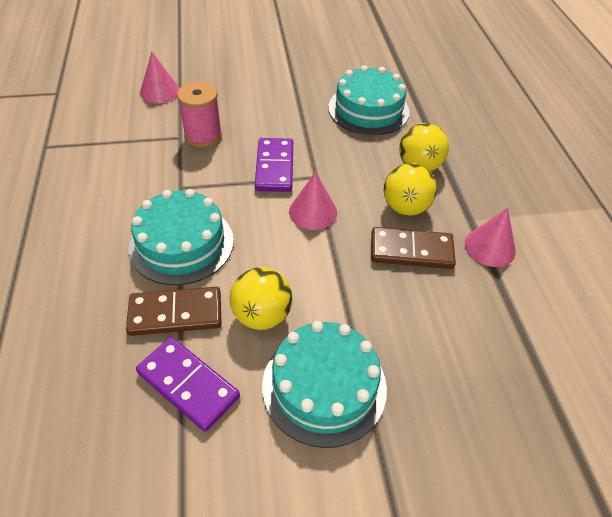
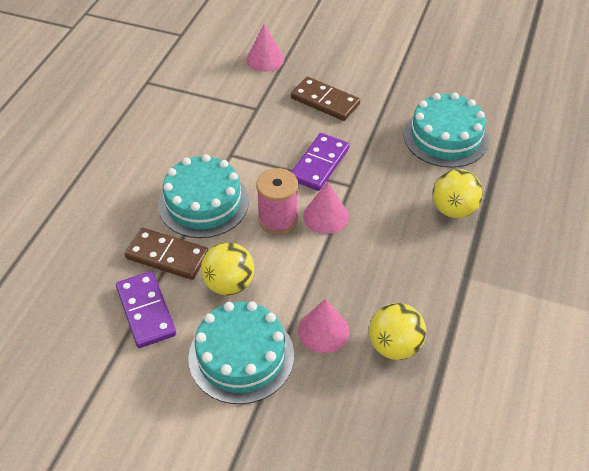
camera: 30 degrees right, 0 degrees up
pink spool [177,82,222,148] -> pink spool moved to [256,168,298,234]
brown domino [371,227,456,269] -> brown domino moved to [291,77,360,121]
yellow ball [383,163,437,216] -> yellow ball moved to [369,303,426,360]
pink cone [465,208,516,267] -> pink cone moved to [298,299,349,353]

